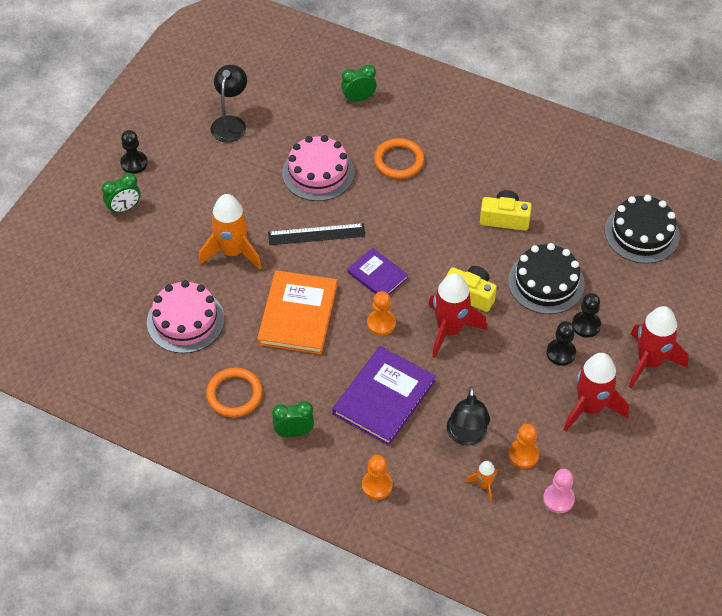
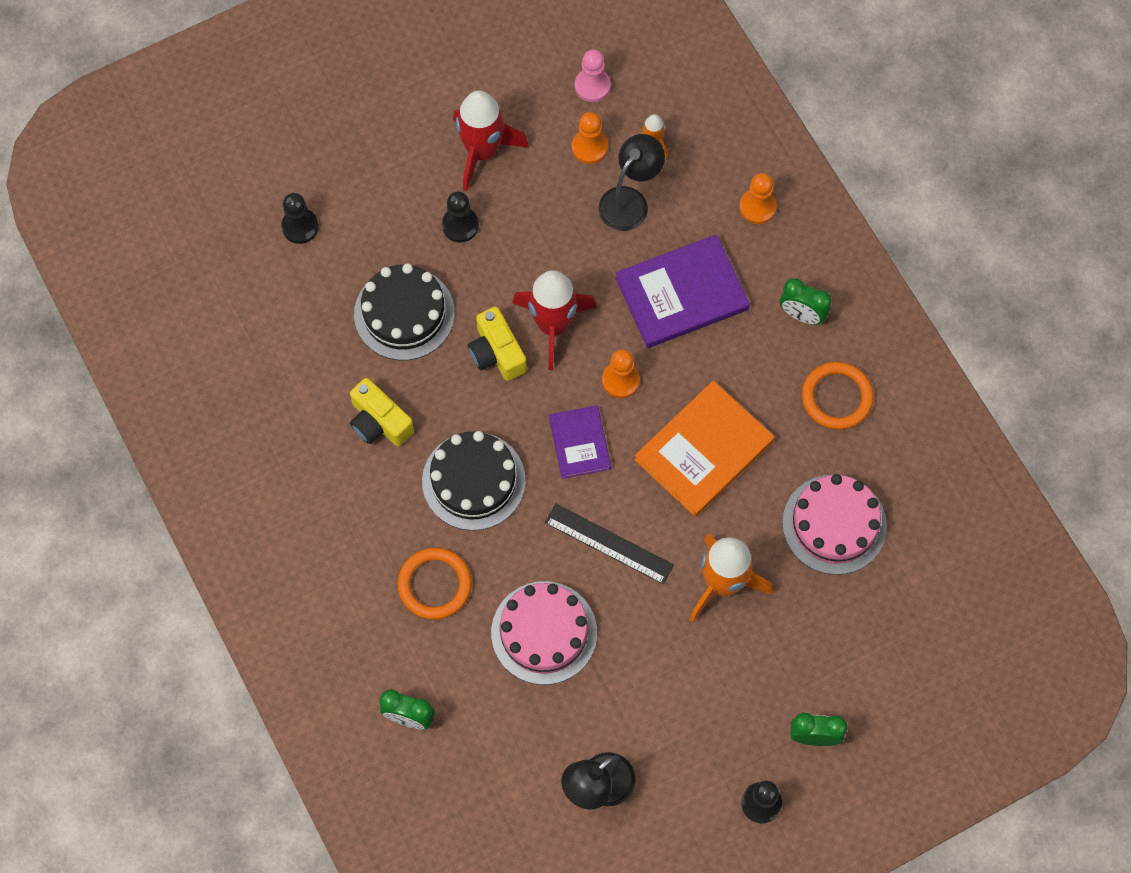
camera: 145 degrees left, 15 degrees up
black pawn [572,293,601,338] -> black pawn moved to [281,193,319,244]
black cake [605,195,680,264] -> black cake moved to [422,431,526,531]
red rocket [629,306,689,388] -> none

